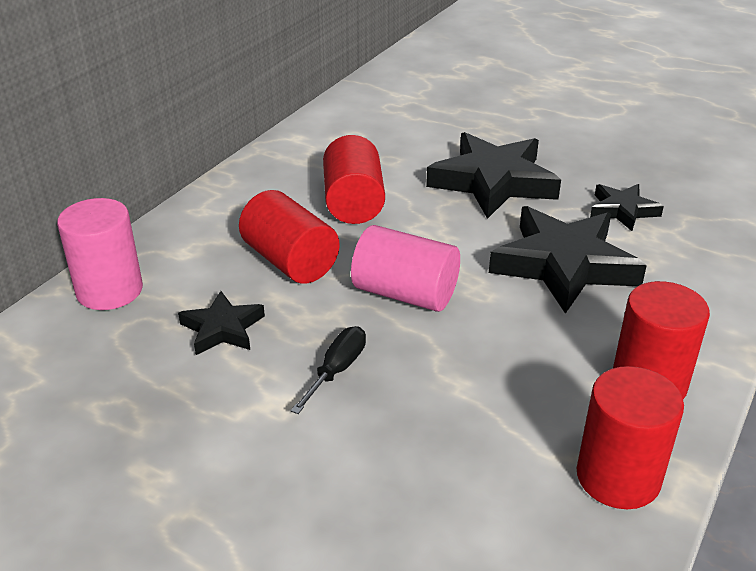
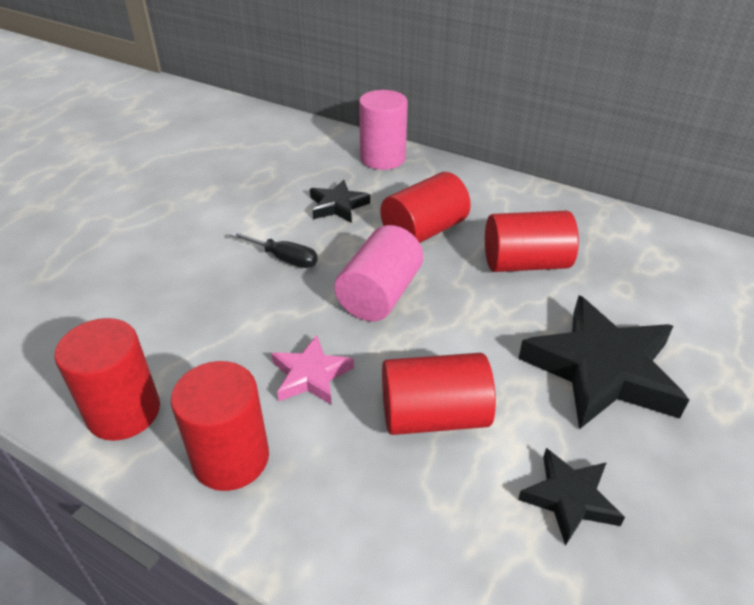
camera: 90 degrees right, 5 degrees up
black star [489,206,647,314] -> red cylinder [382,353,496,435]
none -> pink star [271,335,354,405]

